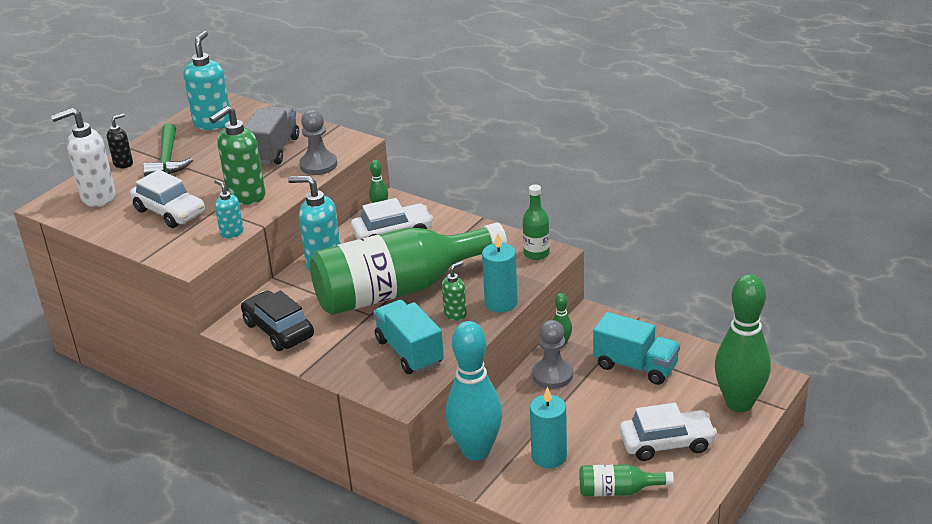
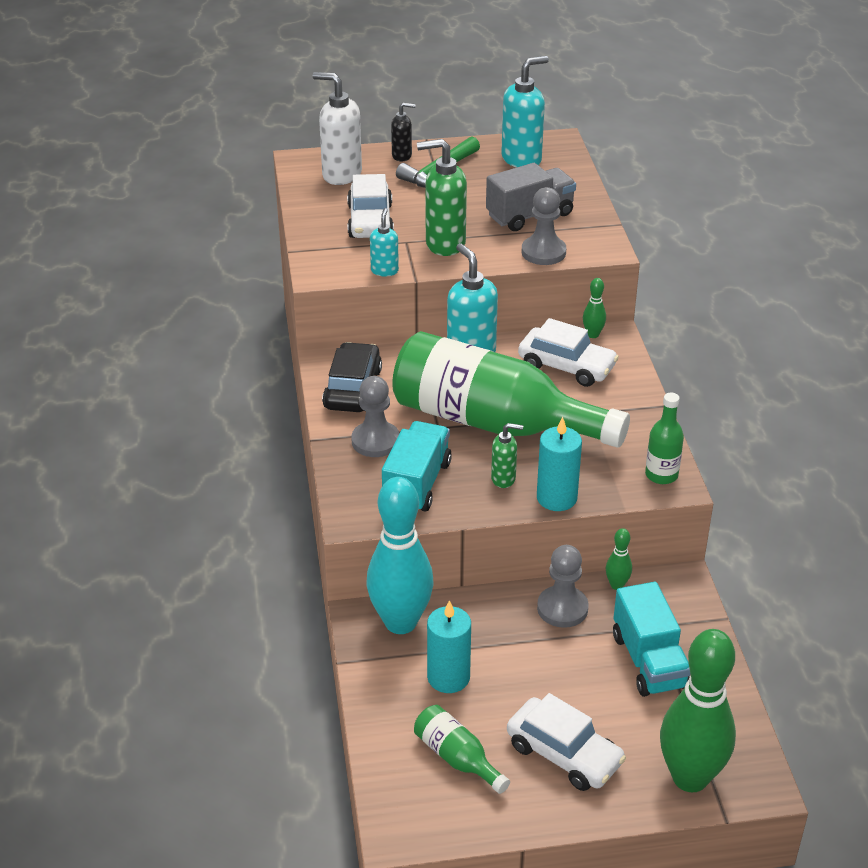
camera: 45 degrees right, 5 degrees up
none -> grey pawn [351,376,400,457]

